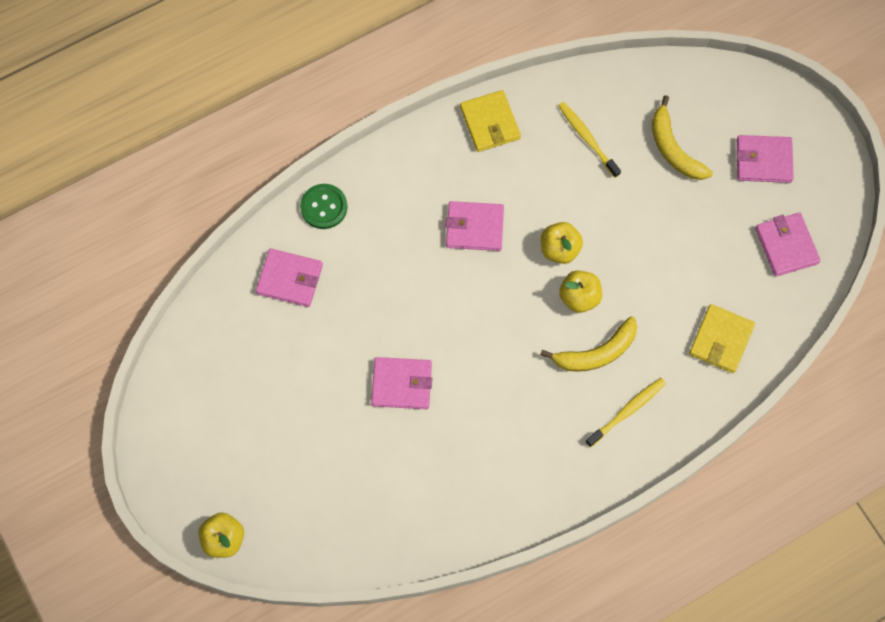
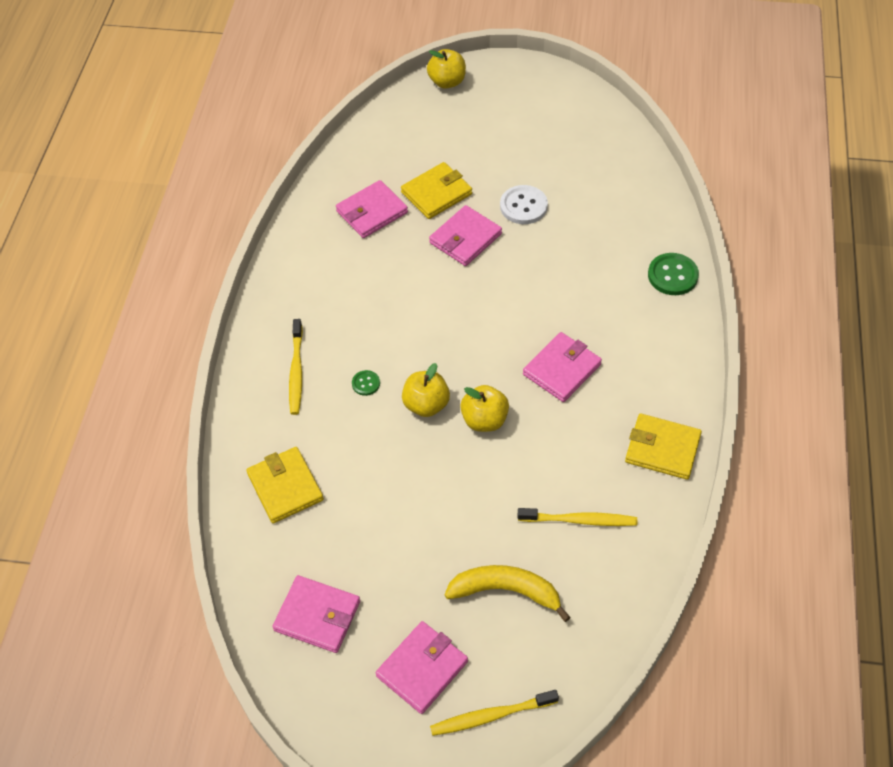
camera: 130 degrees right, 15 degrees down
pink wallet [256,248,323,307] -> pink wallet moved to [336,180,408,238]
yellow banana [540,316,637,372] -> green button [352,370,380,396]
none -> yellow wallet [401,162,472,219]
none -> yellow toothbrush [430,690,559,736]
none -> white button [500,185,548,224]

